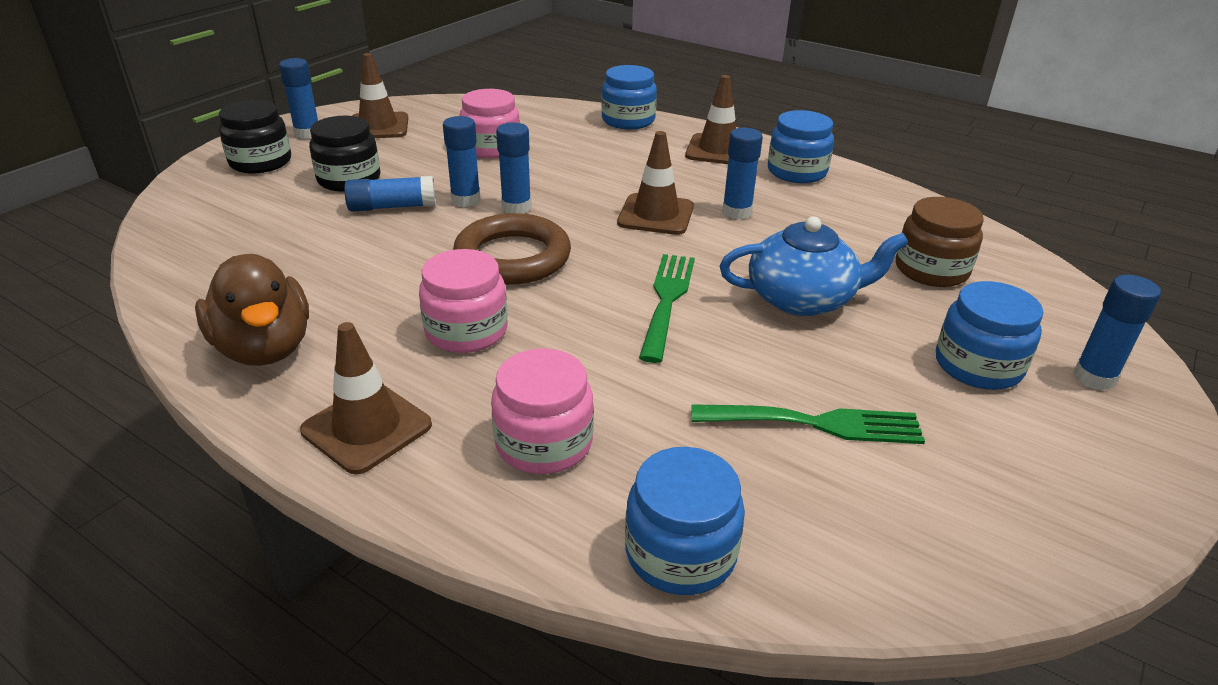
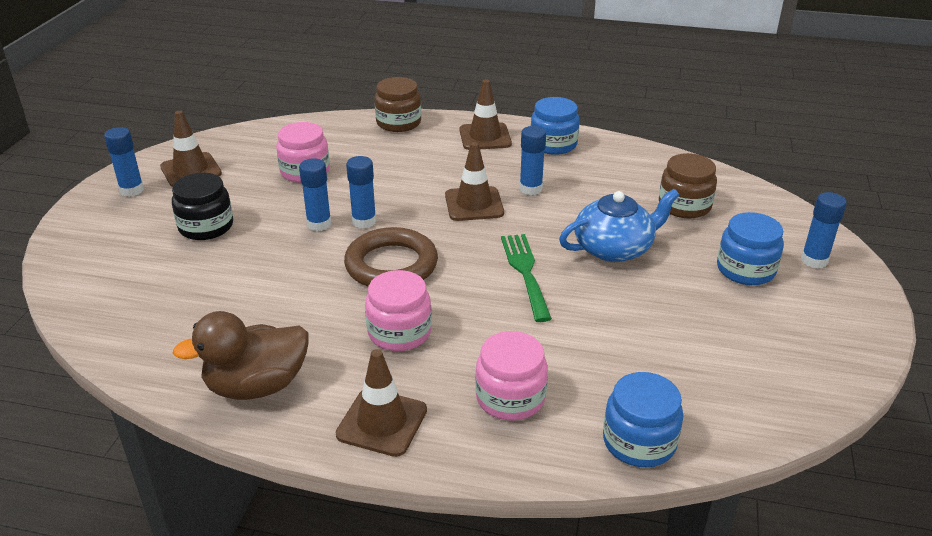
camera: 20 degrees left, 0 degrees up
brown duck [195,254,309,366] -> brown duck turned 120 degrees clockwise [173,311,309,400]
black jar [219,100,291,173] -> none
blue glue stick [344,176,436,212] -> none
blue jar [601,65,657,129] -> brown jar [375,77,421,132]
green fork [691,404,925,444] -> none

